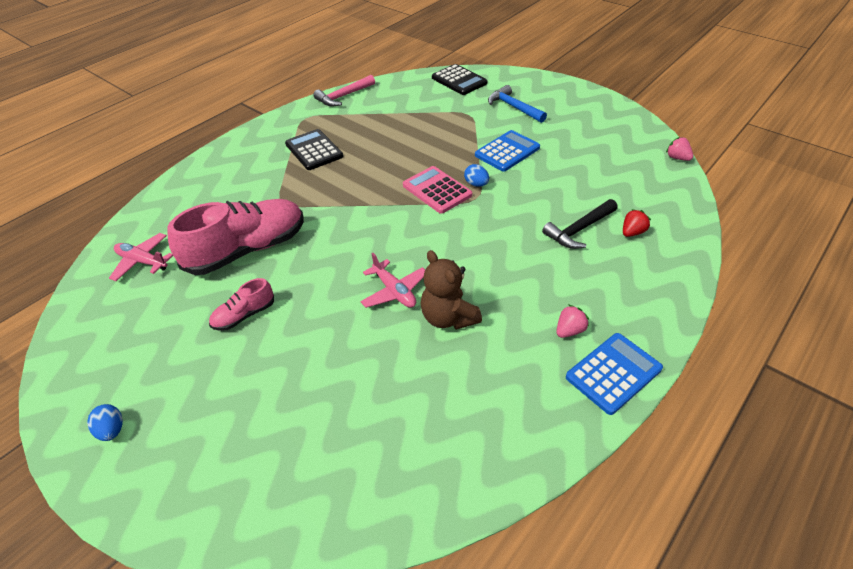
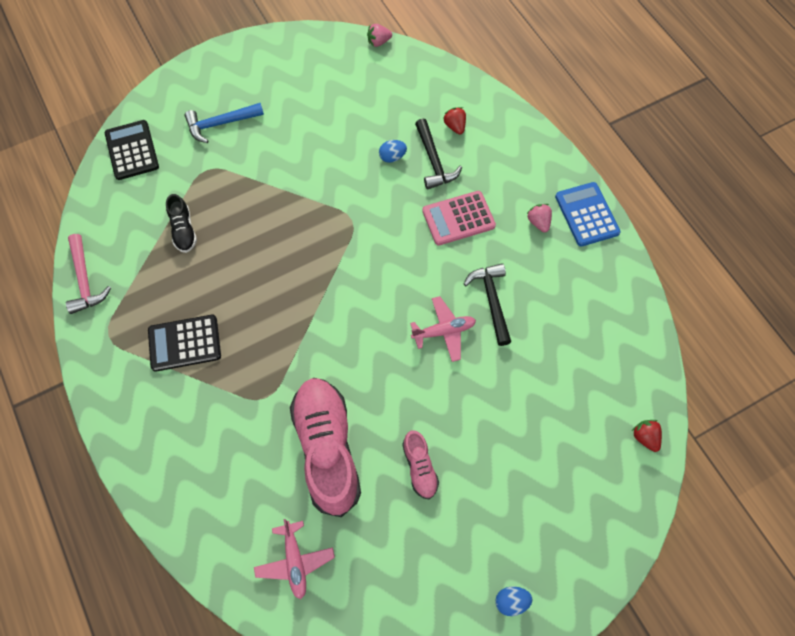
camera: 70 degrees left, 20 degrees up
pink plane [109,233,173,281] -> pink plane turned 60 degrees counterclockwise [254,519,335,599]
pink calculator [403,166,472,214] -> pink calculator moved to [422,191,496,246]
brown teddy bear [420,250,482,330] -> black hammer [464,263,511,346]
black calculator [432,64,487,95] -> black calculator turned 90 degrees counterclockwise [105,120,159,180]
blue egg [464,164,489,187] -> blue egg moved to [379,140,407,163]
blue calculator [475,130,540,172] -> none
none -> black shoe [166,194,197,253]
none -> red strawberry [632,420,662,452]

